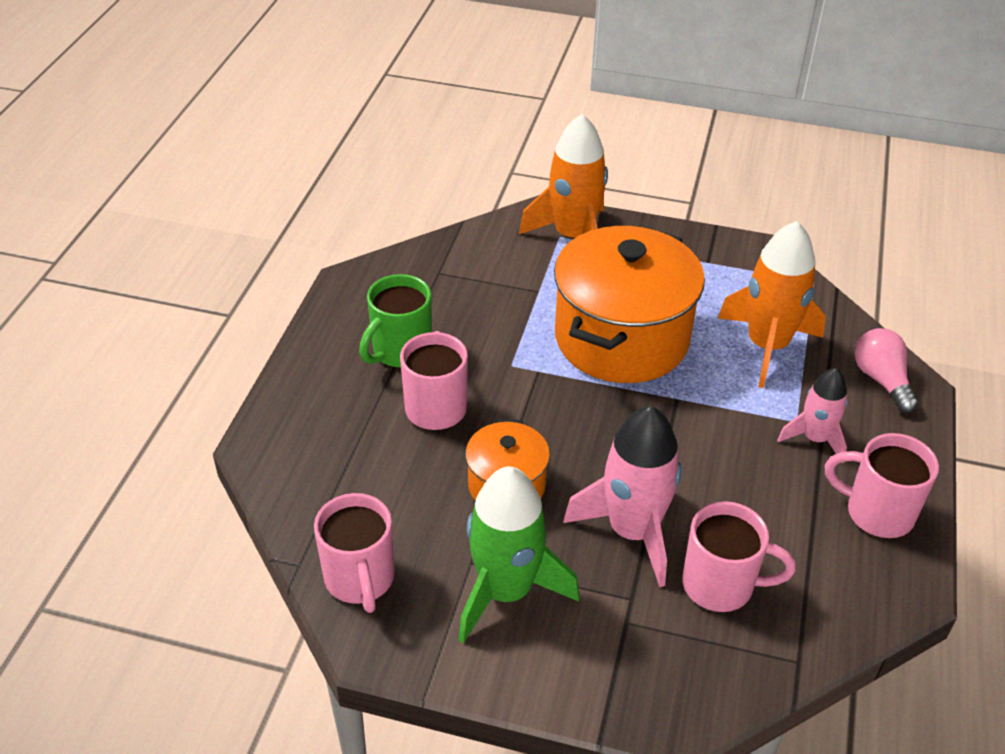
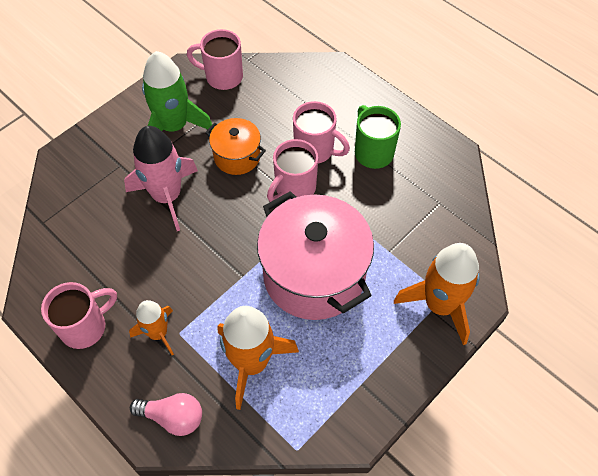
camera: 120 degrees right, 15 degrees up
orange pot [554,226,705,383] -> pink pot [257,191,374,320]
pink mug [682,501,796,612] -> pink mug moved to [267,139,318,202]
pink rocket [777,368,847,463] -> orange rocket [129,300,174,355]

